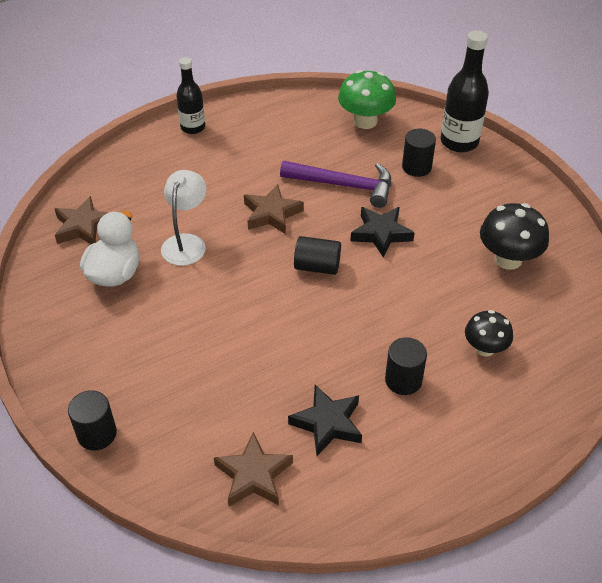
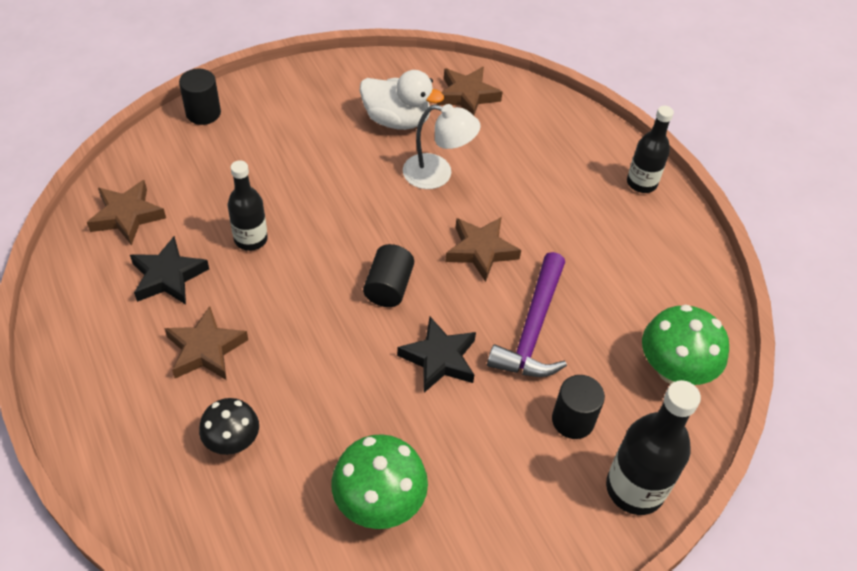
camera: 90 degrees right, 5 degrees up
black cylinder [385,337,427,395] -> brown star [165,306,248,380]
black mushroom [480,203,549,270] -> green mushroom [331,434,428,529]
none -> black bottle [228,160,268,251]

